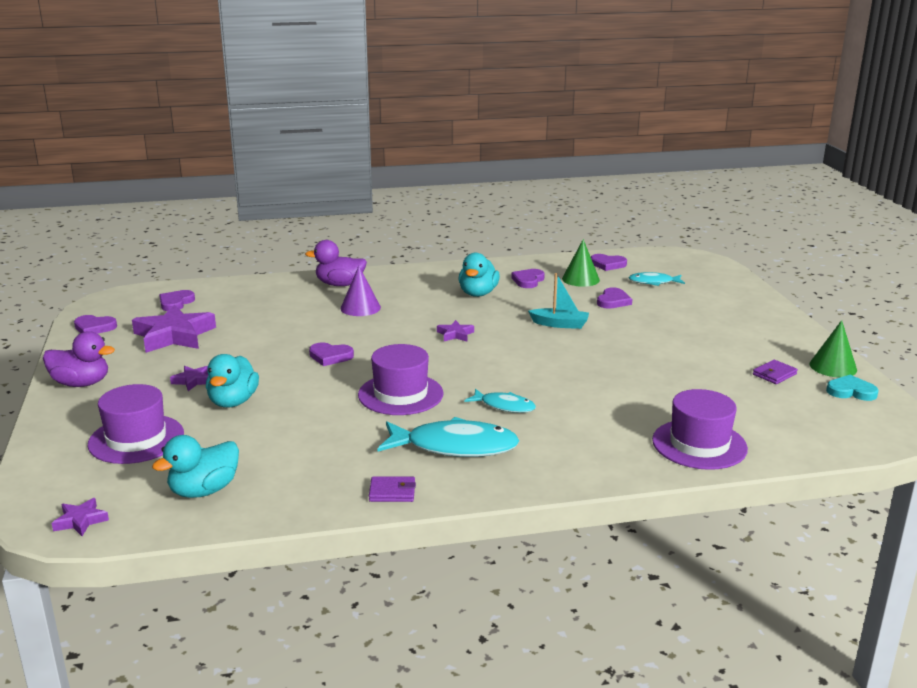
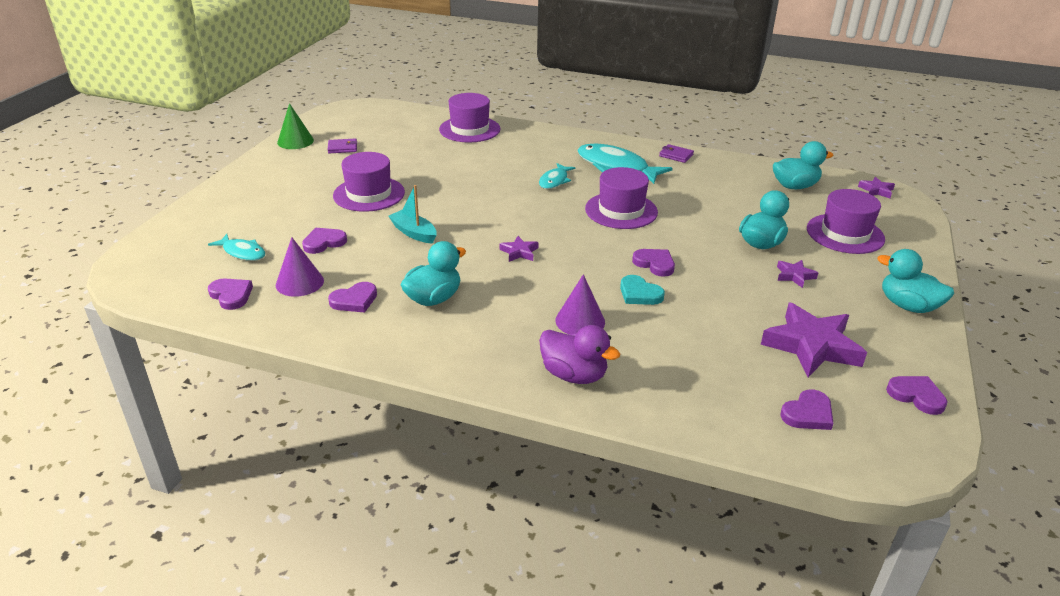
camera: 150 degrees left, 10 degrees up
purple duck [43,331,115,387] -> turquoise duck [877,249,954,313]
turquoise fish [464,389,536,413] -> turquoise fish turned 120 degrees counterclockwise [539,163,576,189]
green cone [562,239,600,287] -> purple cone [276,237,324,297]
turquoise heart [826,375,879,401] -> turquoise heart moved to [620,275,665,305]
none -> purple hat [333,152,405,212]

